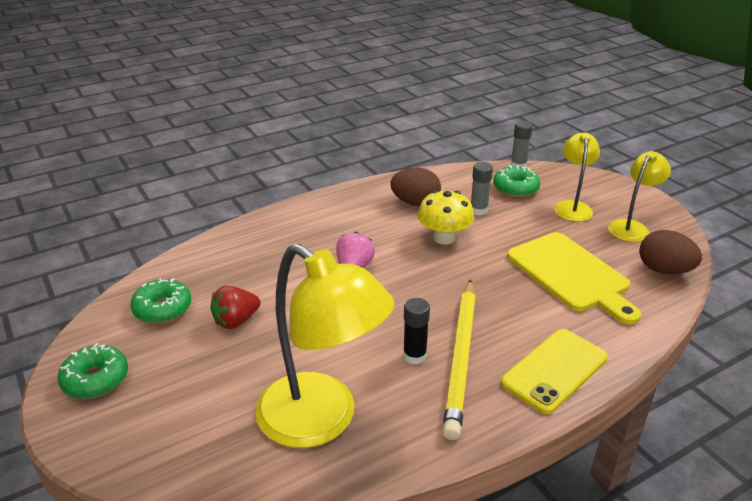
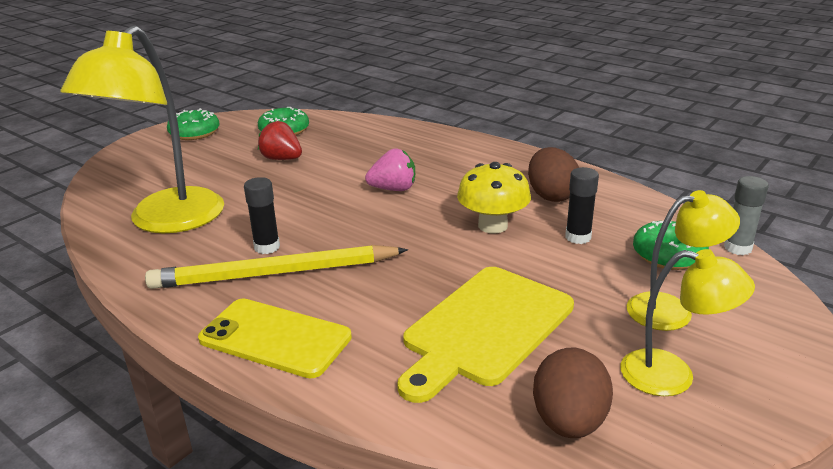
camera: 70 degrees right, 5 degrees down
grey glue stick [471,162,493,216] -> black glue stick [565,167,599,244]

